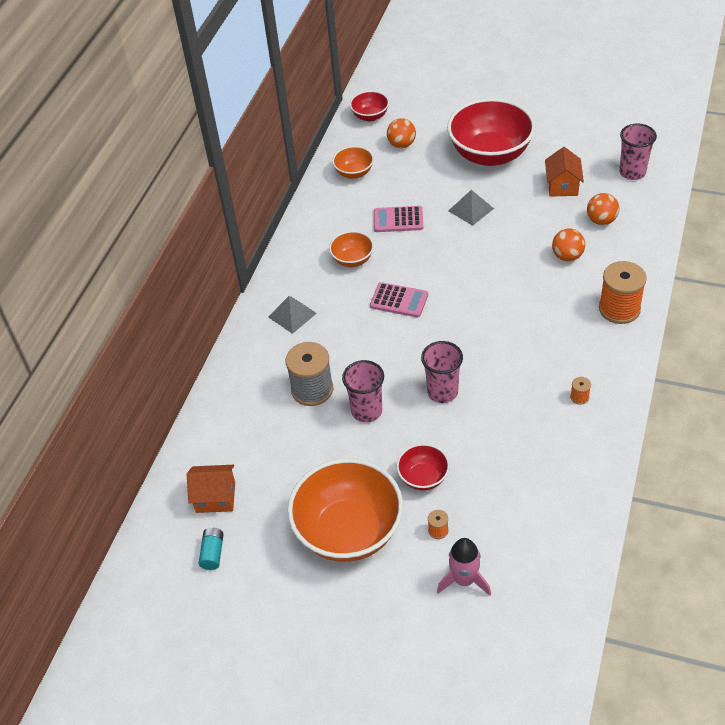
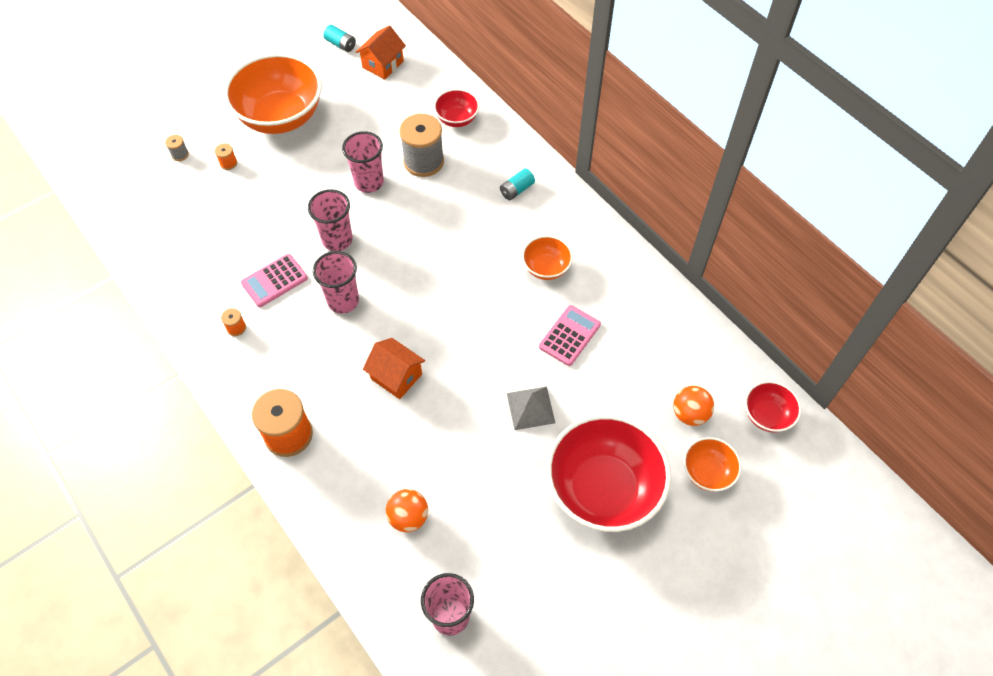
camera: 120 degrees right, 10 degrees up
grey pyramid [268,296,317,334] -> turquoise battery [500,168,535,200]
orange bowl [332,146,374,179] -> orange bowl moved to [683,437,742,492]
pink calculator [370,282,428,317] -> pink calculator moved to [241,254,308,307]
red bowl [397,444,450,490] -> red bowl moved to [434,89,480,127]
pink rocket [437,538,491,596] -> grey spool [165,135,189,161]
orange house [545,147,584,197] -> orange house moved to [363,338,425,399]
orange ball [552,229,585,261] -> none
none -> pink cup [313,251,359,313]

